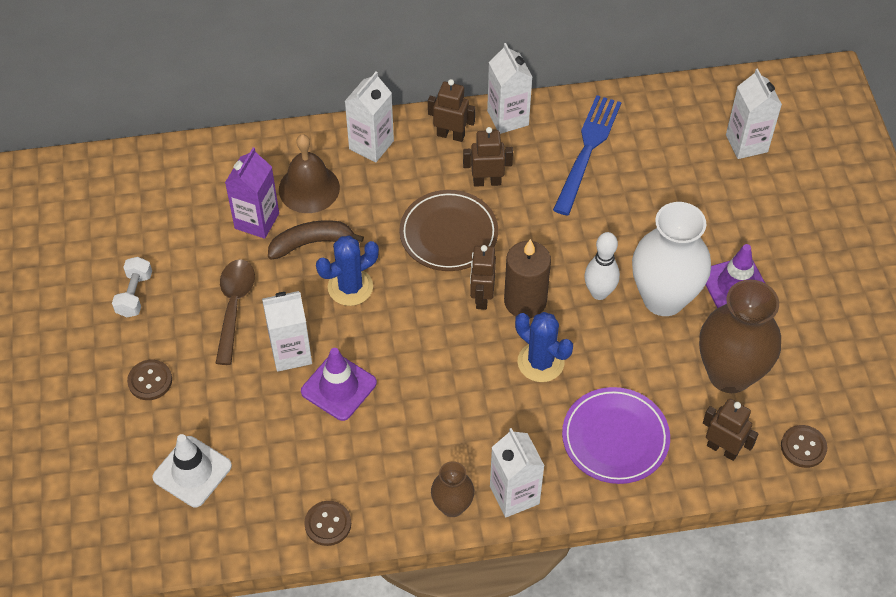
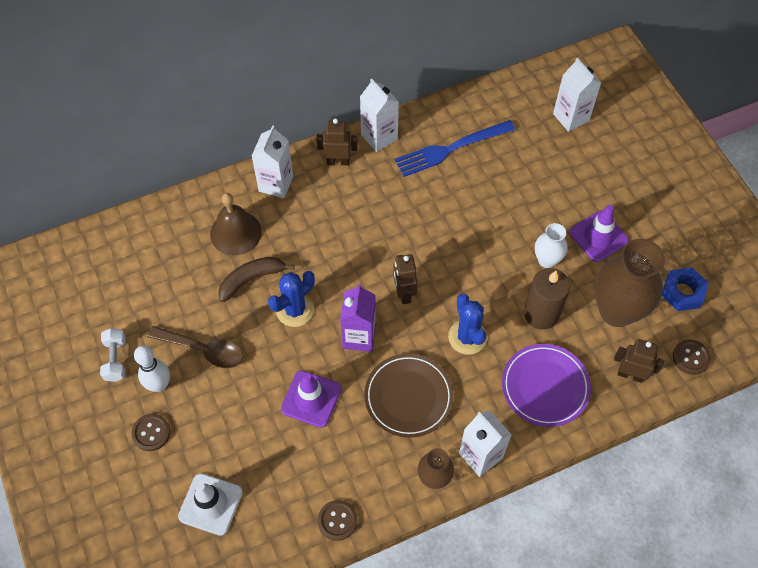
camera: 15 degrees left, 5 degrees up
brown spoon [216,259,255,365] -> brown spoon turned 120 degrees clockwise [148,326,244,368]
purple carton [225,147,279,239] -> purple carton moved to [340,284,376,352]
white carton [262,291,312,372] -> none
brown plate [399,190,498,271] -> brown plate moved to [364,354,454,438]
brown robot [463,127,513,187] -> none
brown candle [504,239,551,318] -> brown candle moved to [524,268,570,330]
blue cactus [515,312,573,382] -> blue cactus turned 45 degrees clockwise [448,293,487,355]
blue fork [553,95,621,216] -> blue fork turned 120 degrees counterclockwise [394,120,515,177]
white bowling pin [584,232,620,300] -> white bowling pin moved to [134,345,170,392]
white vase [632,202,711,316] -> white vase [535,223,568,268], size x0.52
none -> blue nut [662,267,709,311]

